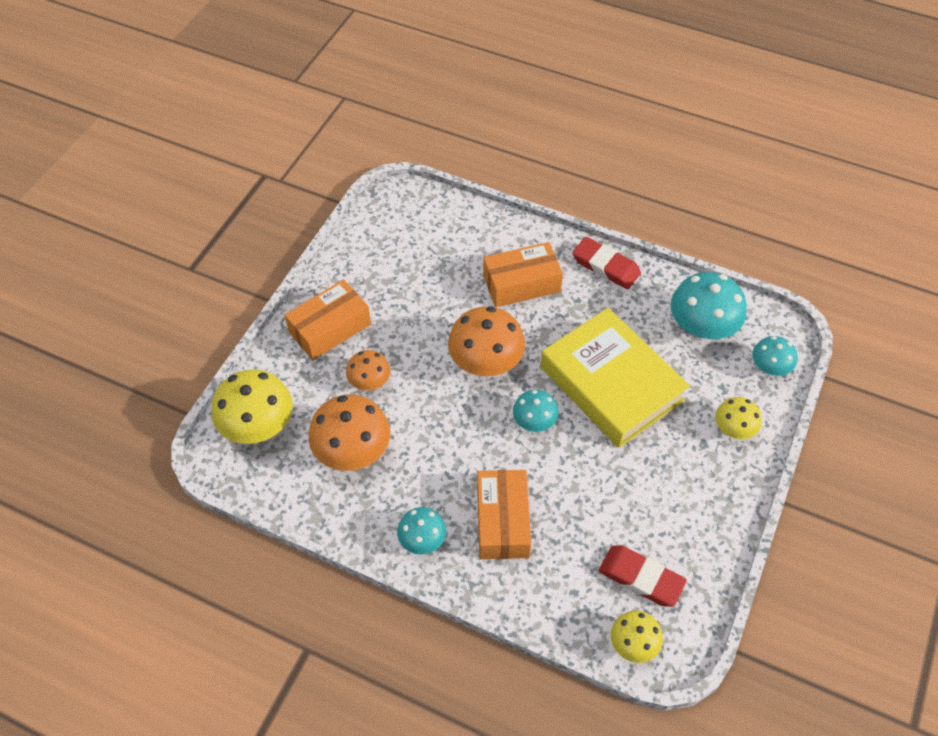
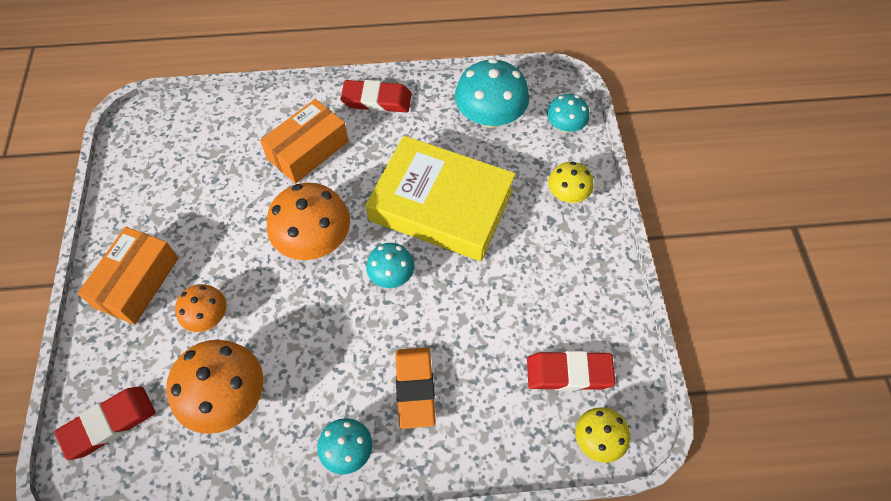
camera: 30 degrees left, 5 degrees up
yellow mushroom [212,369,293,444] -> red eraser [55,386,155,460]
orange box [477,470,531,559] -> orange eraser [396,347,436,429]

